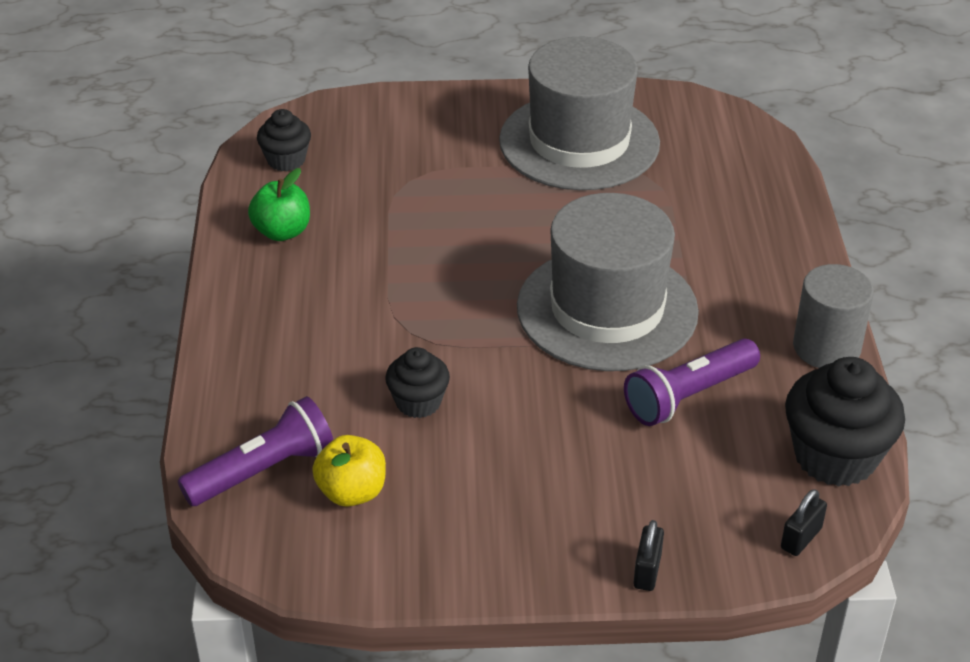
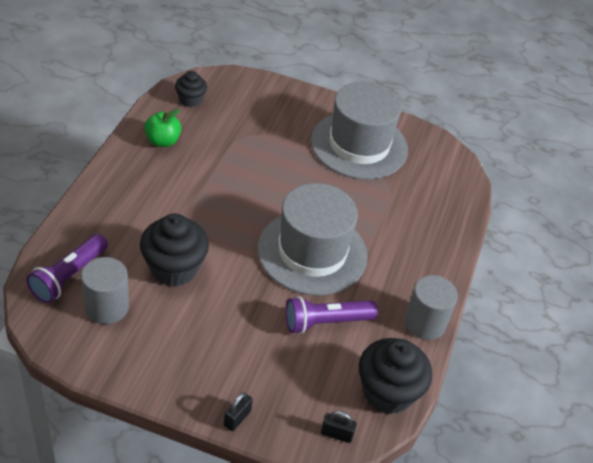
camera: 15 degrees right, 5 degrees up
purple flashlight [178,396,333,506] -> purple flashlight turned 135 degrees clockwise [26,234,108,303]
yellow apple [312,435,386,507] -> grey cylinder [81,257,129,324]
black cupcake [385,347,450,418] -> black cupcake [140,214,209,286], size x1.76
black padlock [781,489,827,556] -> black padlock turned 45 degrees clockwise [321,411,357,443]

